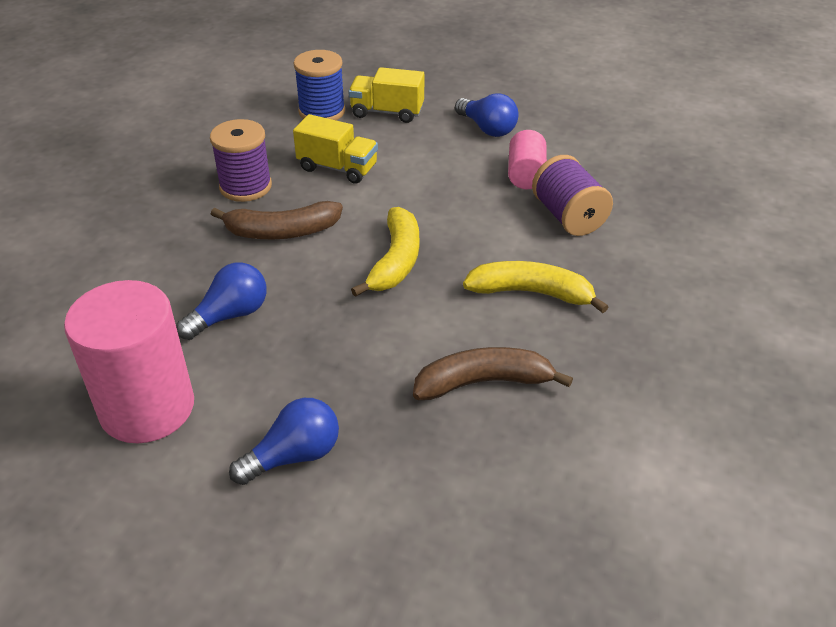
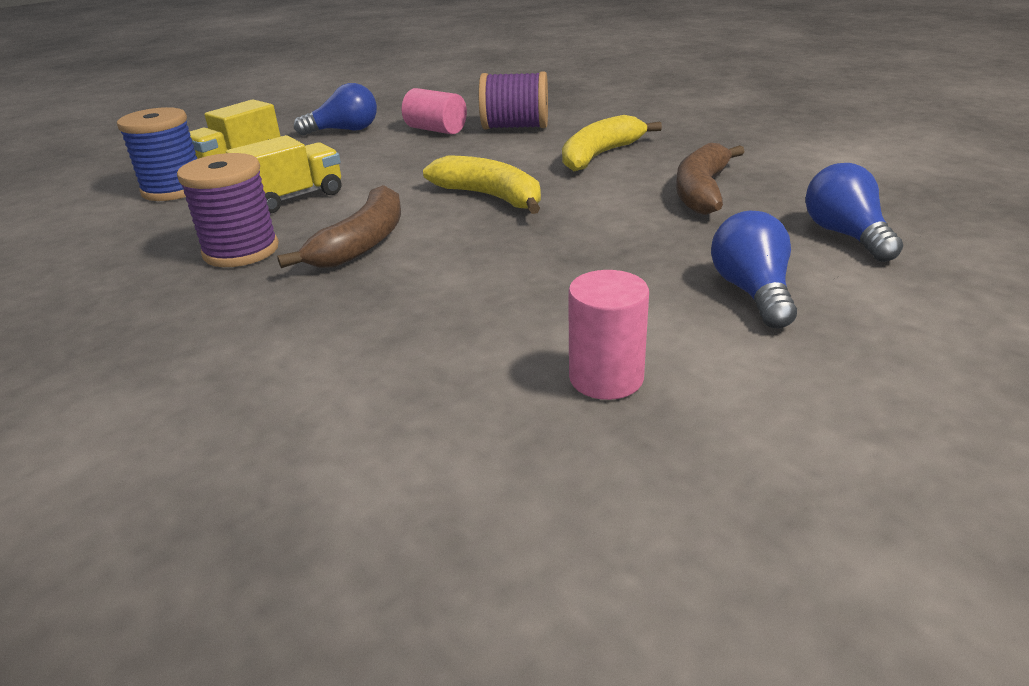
camera: 60 degrees left, 10 degrees down
pink cylinder [64,280,194,443] -> pink cylinder [568,270,649,400], size x0.53
blue light bulb [176,262,266,340] -> blue light bulb moved to [805,163,903,262]

